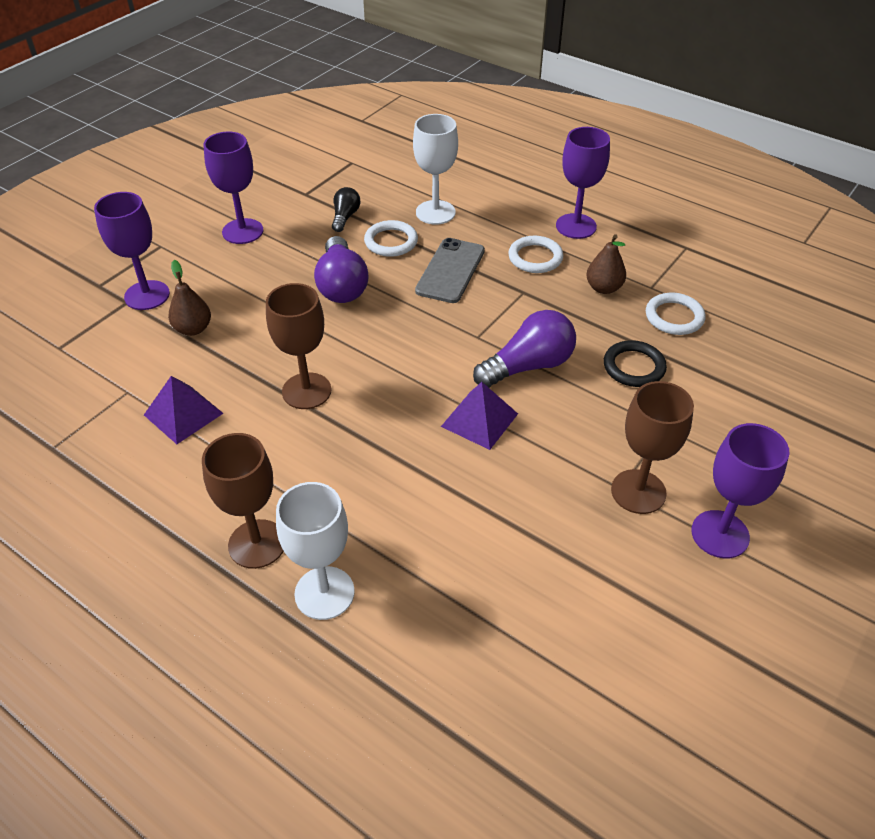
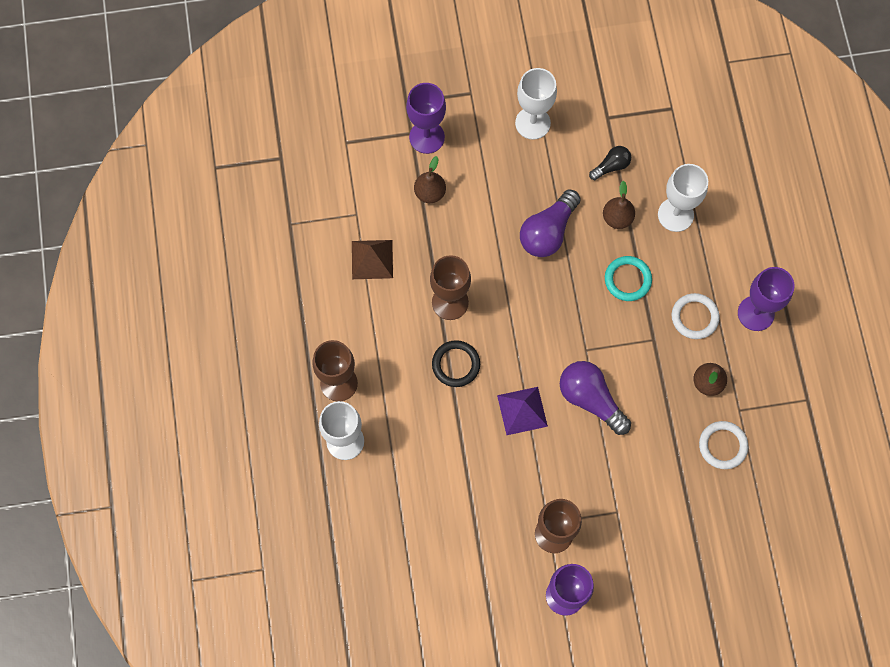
camera: 45 degrees right, 25 degrees up
purple pyramid [144,376,223,444] -> brown pyramid [352,240,393,279]
purple goblet [203,132,263,244] -> white goblet [515,68,557,140]
white ring [364,220,418,257] -> brown pear [603,181,635,229]
grey phone [415,238,485,303] -> turquoise ring [605,256,652,301]
purple light bulb [473,310,576,388] -> purple light bulb turned 150 degrees counterclockwise [560,361,631,435]
black ring [604,340,667,387] -> black ring moved to [432,340,480,387]

